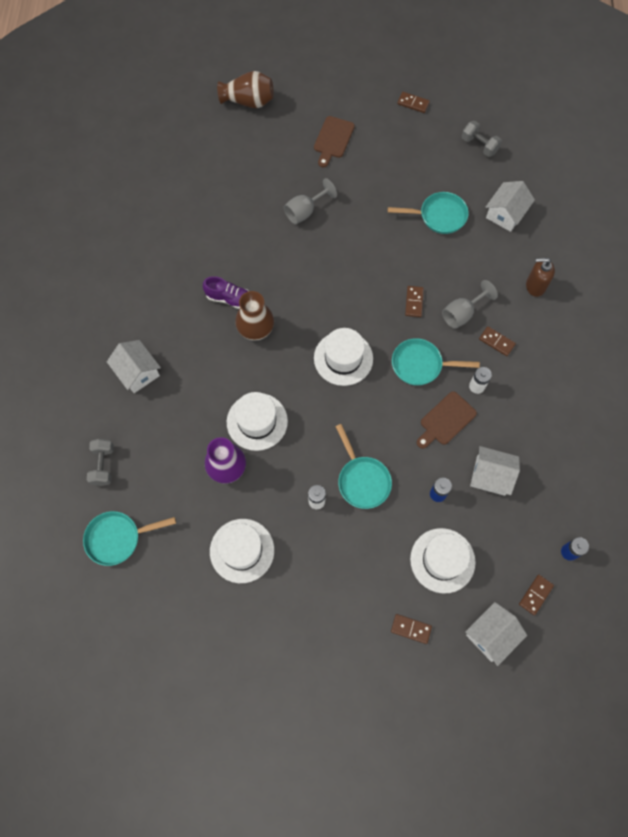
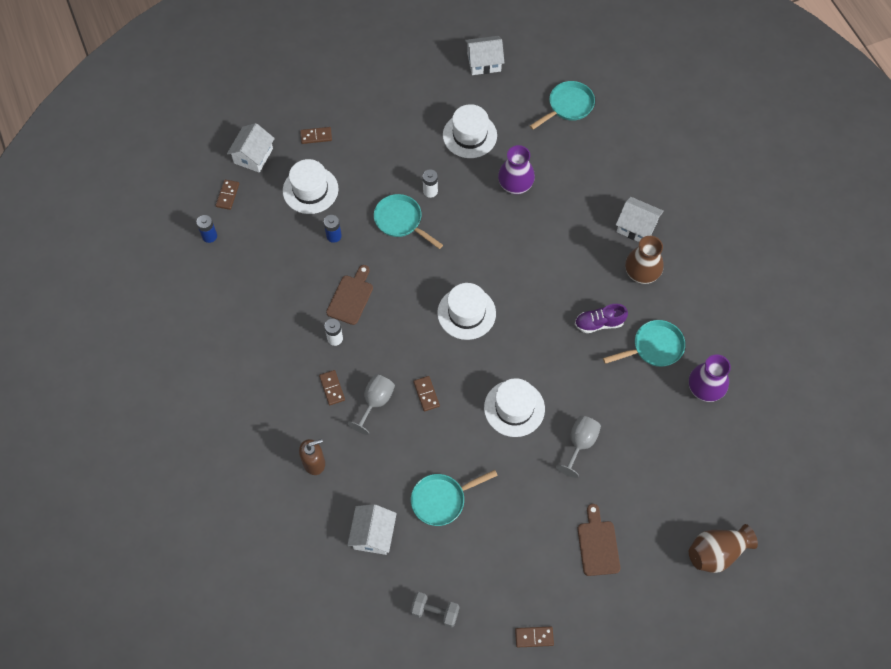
camera: 155 degrees right, 5 degrees down
grey dumbbell [87,439,114,486] -> none
white hat [227,392,288,451] -> white hat moved to [484,378,545,437]
brown vase [235,291,274,341] -> brown vase moved to [625,236,664,284]
turquoise pan [392,338,480,386] -> turquoise pan moved to [603,320,685,367]
white house [470,446,520,496] -> white house moved to [465,36,504,75]
brown domino [479,326,516,356] -> brown domino turned 60 degrees clockwise [319,370,345,405]
none -> purple vase [689,354,731,402]

